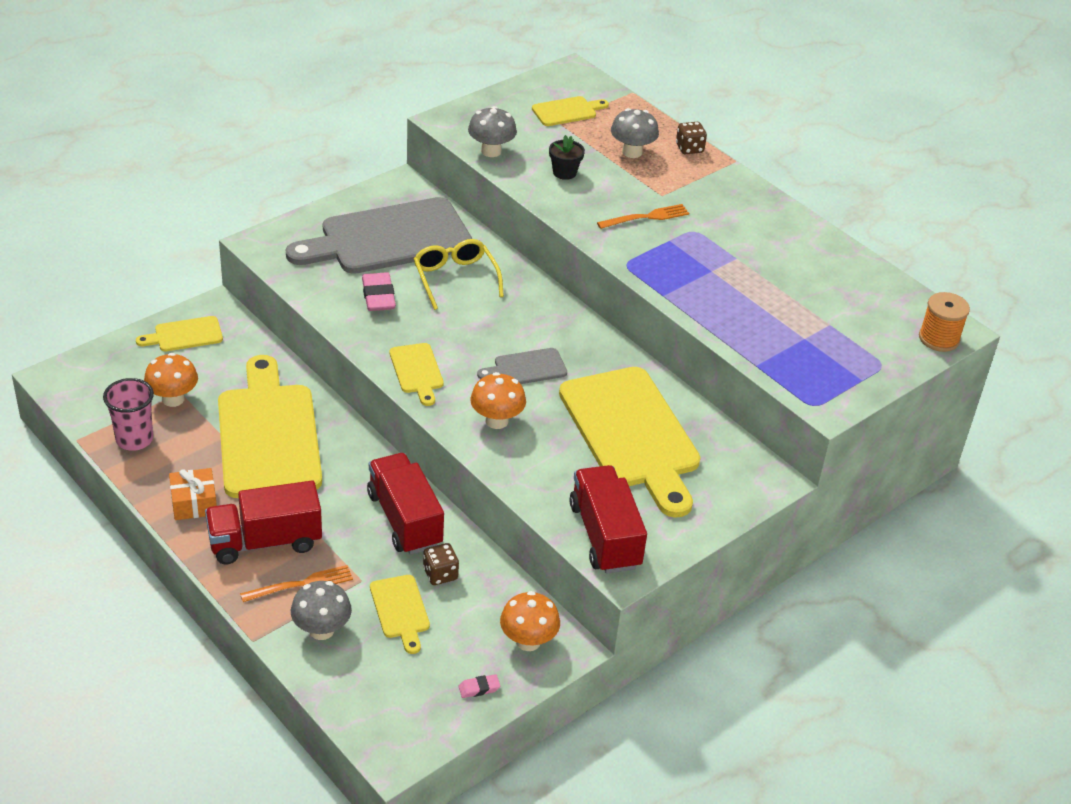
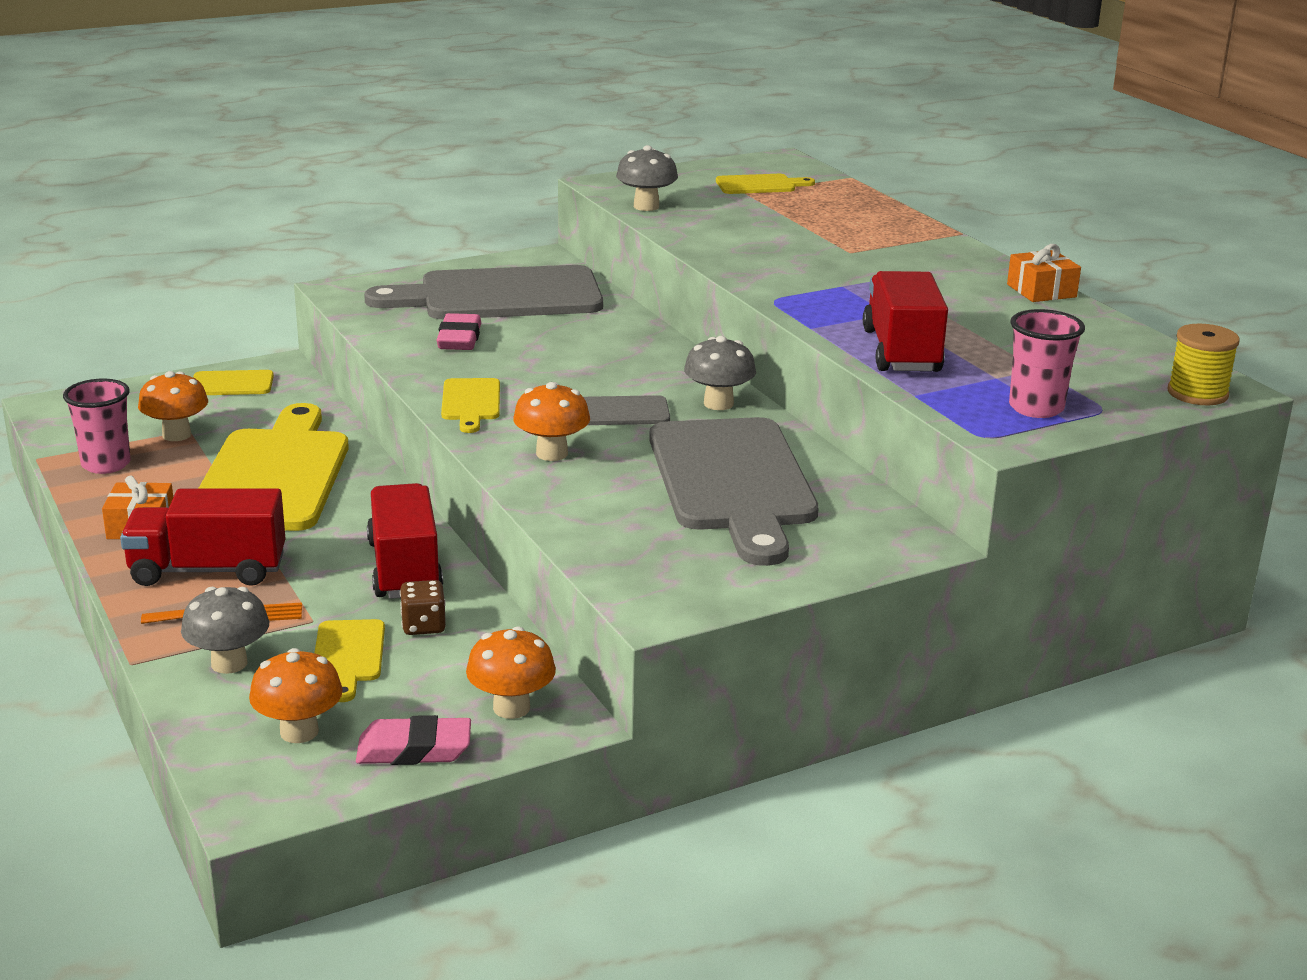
camera: 15 degrees right, 15 degrees down
yellow glasses [414,239,504,310] -> none
pink eraser [458,674,500,698] -> pink eraser [356,715,471,765], size x1.90
black flower pot [549,135,585,180] -> none
yellow cutting board [559,367,701,518] -> grey cutting board [649,417,819,566]
red truck [570,465,647,574] -> red truck moved to [863,271,948,372]
orange fork [597,204,689,229] -> none
grey mushroom [611,108,659,158] -> grey mushroom moved to [684,336,756,410]
brown dice [676,122,707,154] -> none
orange spool [919,292,970,352] -> yellow spool [1167,324,1240,405]
none -> orange mushroom [249,648,343,743]
none -> orange gift [1007,244,1081,302]
none -> pink cup [1009,309,1085,418]

